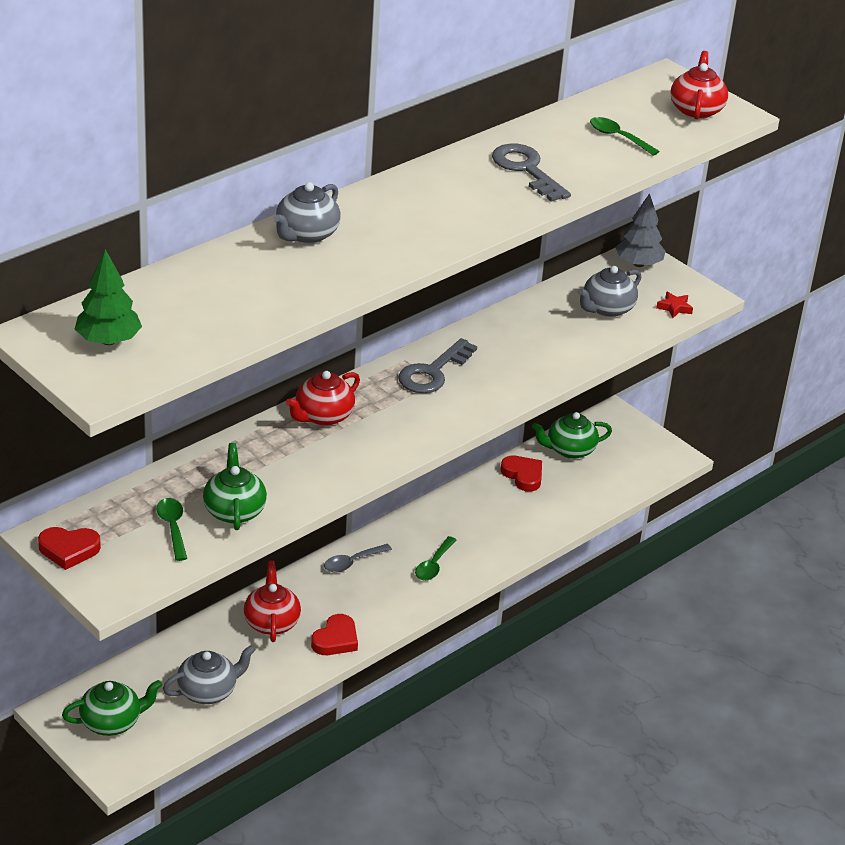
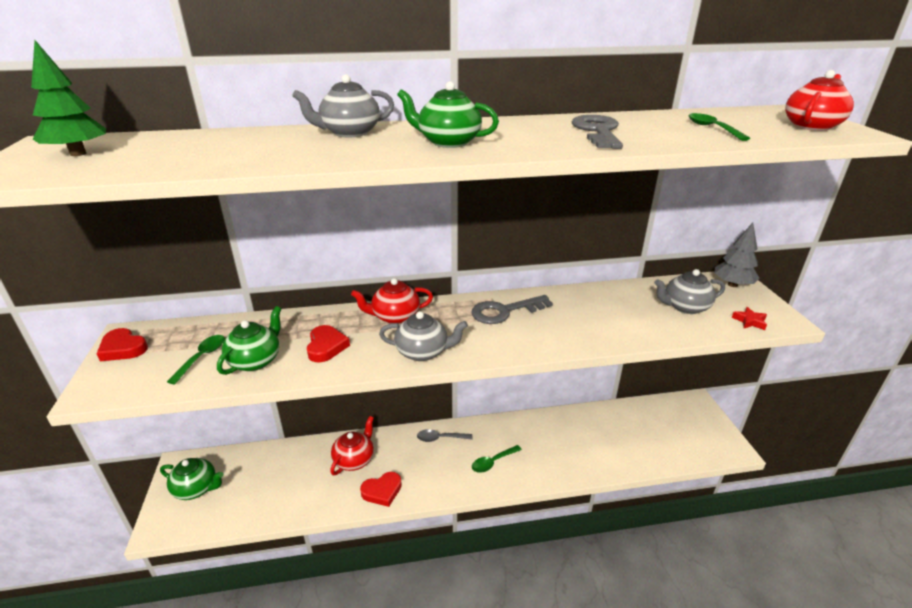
camera: 35 degrees right, 5 degrees down
grey teapot [163,645,256,704] -> grey teapot moved to [379,311,468,361]
red heart [501,456,542,492] -> red heart moved to [307,325,350,362]
green teapot [532,412,612,459] -> green teapot moved to [397,81,499,148]

